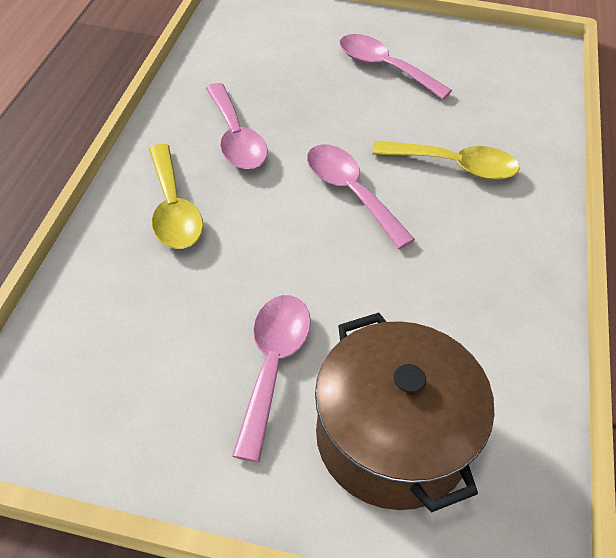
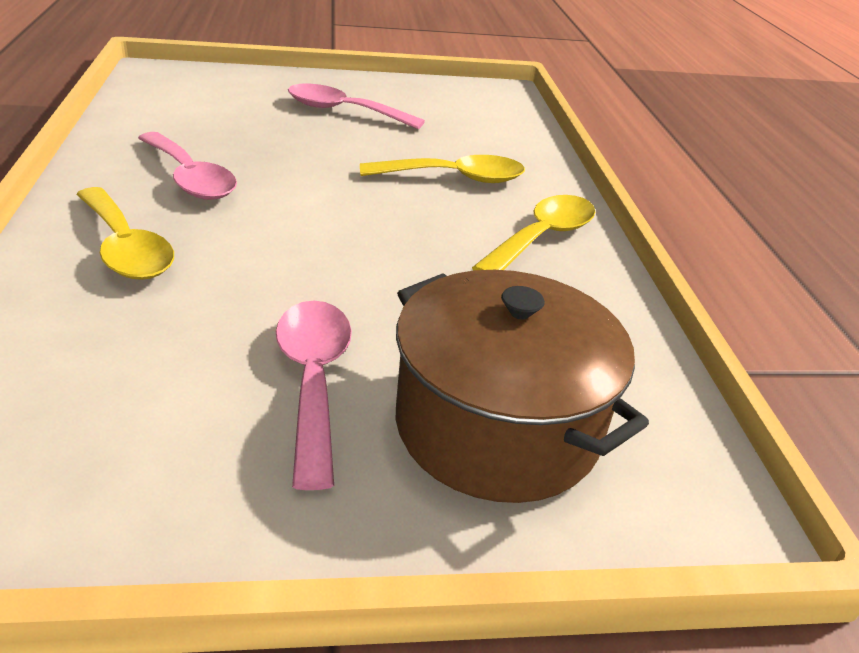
camera: 20 degrees left, 15 degrees down
pink spoon [307,144,415,249] -> none
none -> yellow spoon [472,195,595,270]

